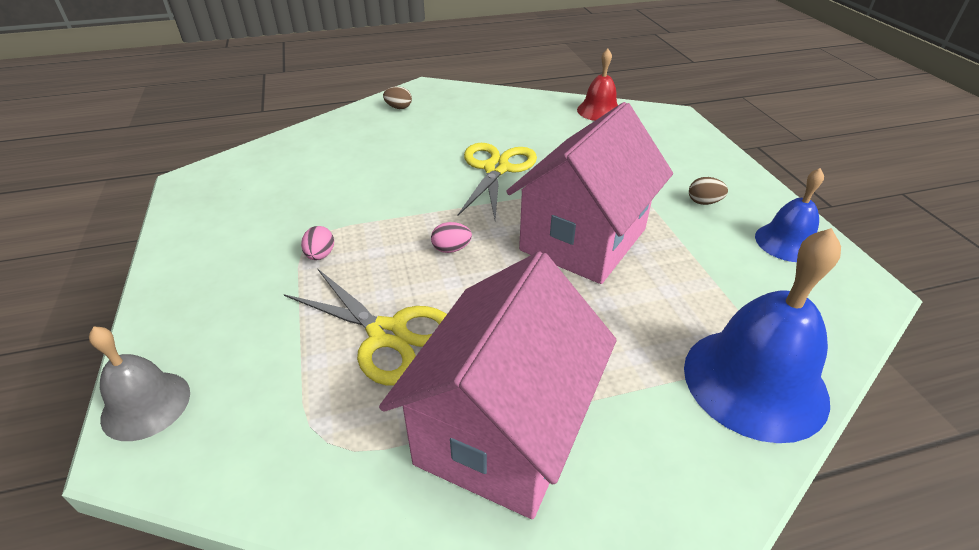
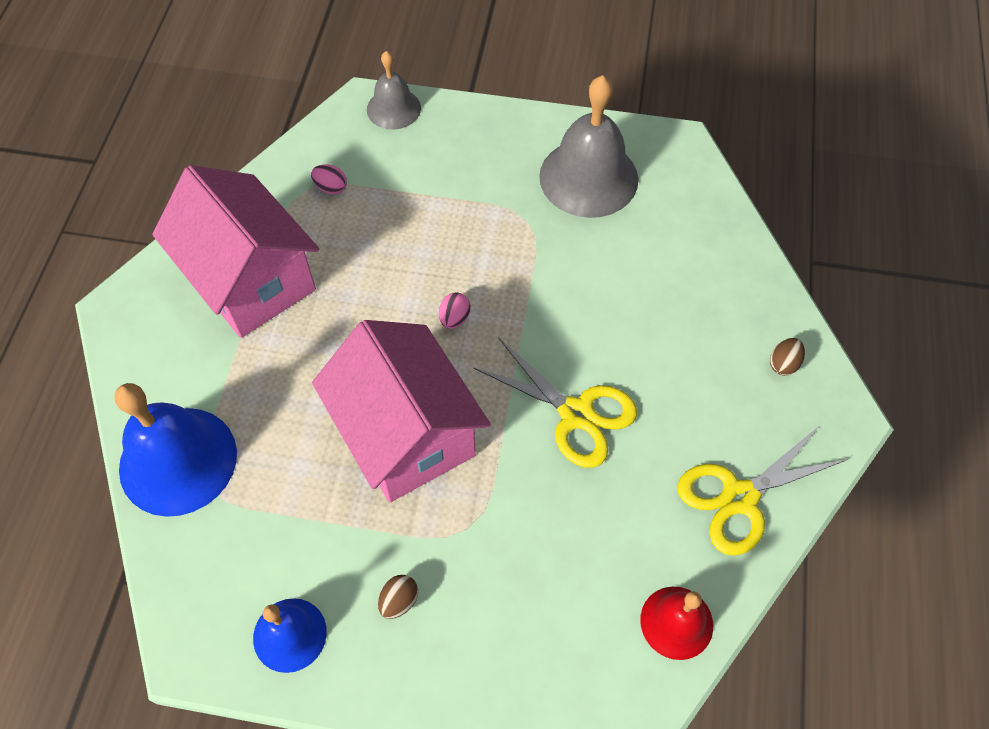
camera: 115 degrees right, 20 degrees up
yellow scissors [284,268,447,386] -> yellow scissors moved to [677,426,849,556]
pink egg [301,226,334,260] -> pink egg moved to [311,164,347,195]
none -> grey bell [539,75,638,218]

